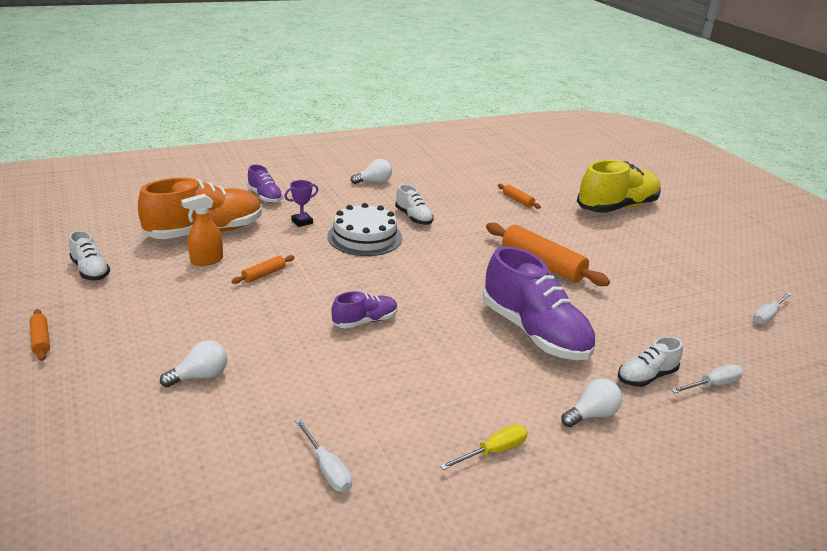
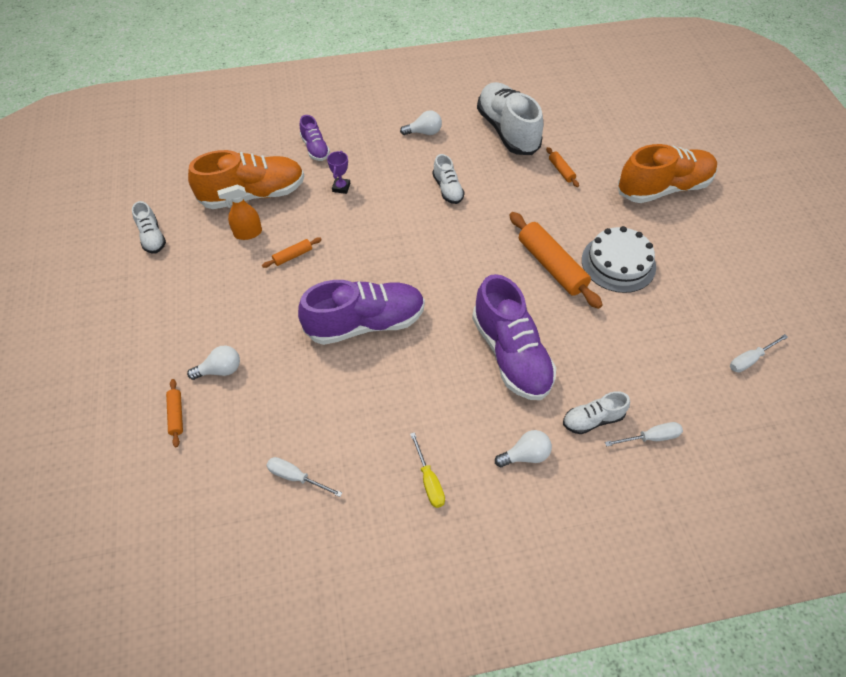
camera: 15 degrees right, 25 degrees up
orange rolling pin [29,309,50,361] -> orange rolling pin moved to [166,379,183,447]
purple trophy [284,180,318,227] -> purple trophy turned 60 degrees counterclockwise [327,151,350,194]
white screwdriver [295,419,352,492] -> white screwdriver turned 135 degrees clockwise [266,457,342,497]
white cake [328,203,402,256] -> white cake moved to [582,226,656,293]
purple shoe [331,291,398,329] -> purple shoe [298,280,425,345], size x2.00
yellow screwdriver [440,424,528,470] -> yellow screwdriver turned 90 degrees clockwise [410,432,445,508]
yellow shoe [577,160,661,213] -> orange shoe [618,144,717,203]
none -> white shoe [477,82,543,155]

